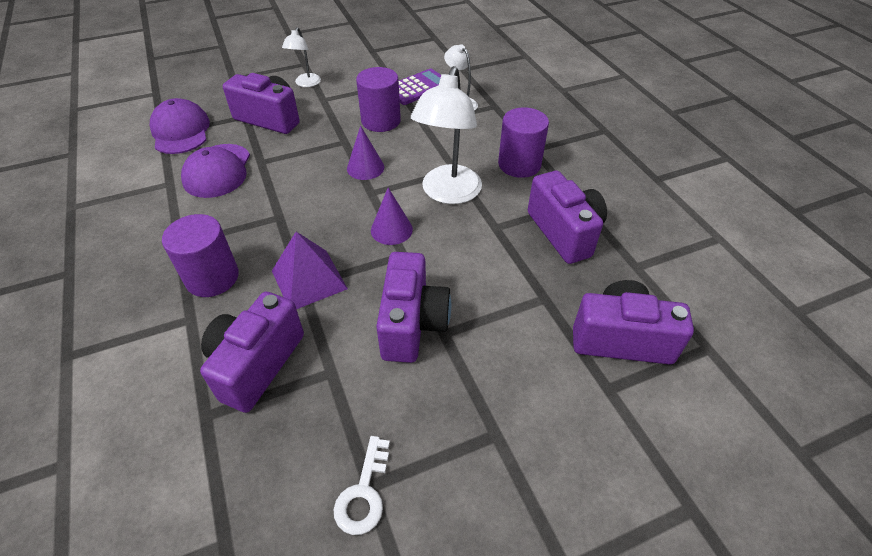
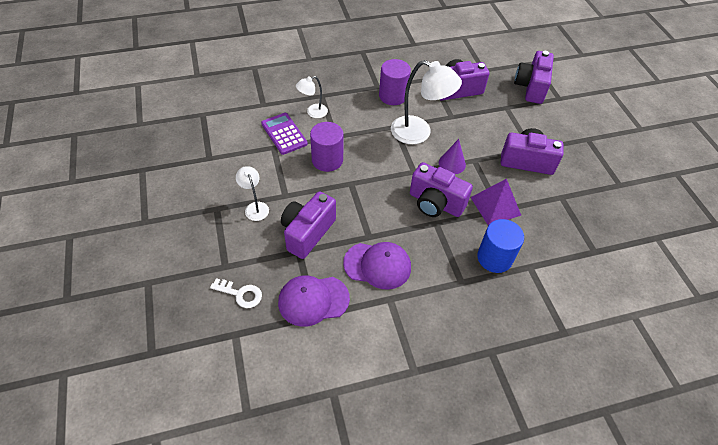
camera: 85 degrees left, 5 degrees up
purple cylinder [162,214,239,297] -> blue cylinder [477,219,524,273]
purple camera [200,292,304,413] -> purple camera moved to [410,162,473,217]
white lamp [282,27,321,87] -> white lamp turned 135 degrees counterclockwise [236,166,269,221]
white key [333,436,390,535] -> white key moved to [210,278,262,308]
purple cone [347,126,384,180] -> none

